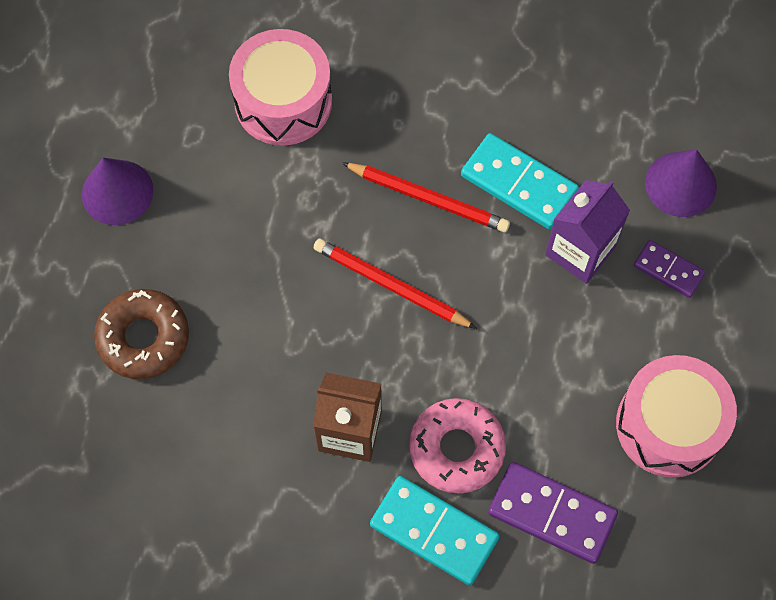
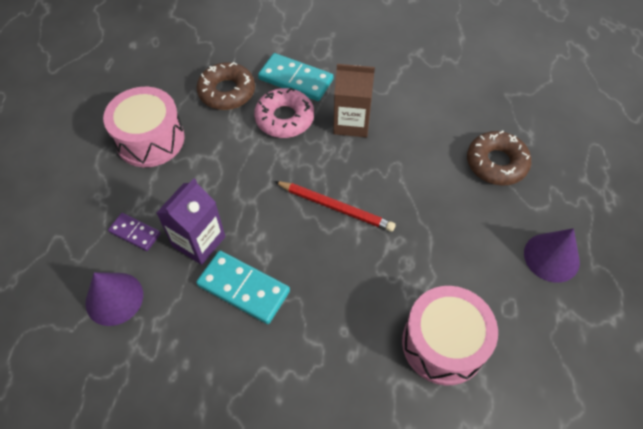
camera: 175 degrees right, 10 degrees down
red pencil [342,163,510,232] -> none
purple domino [488,462,618,564] -> brown donut [197,62,255,110]

